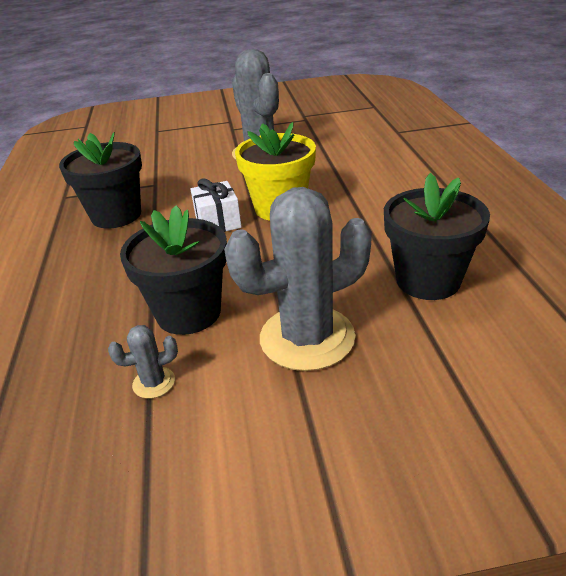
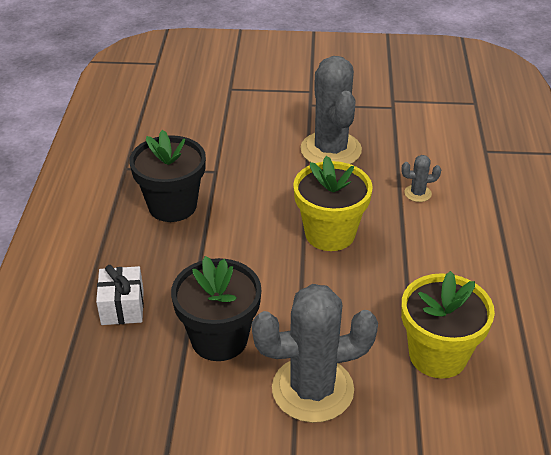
camera: 10 degrees right, 5 degrees up
grey cactus [108,325,178,399] -> grey cactus moved to [401,155,441,202]
white gift [191,178,242,232] -> white gift moved to [96,265,144,325]
black flower pot [384,173,490,300] -> yellow flower pot [401,271,495,378]

